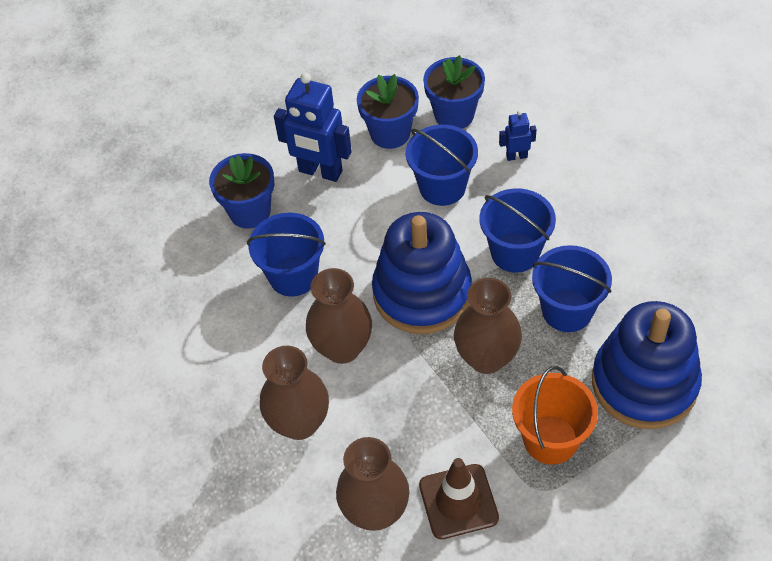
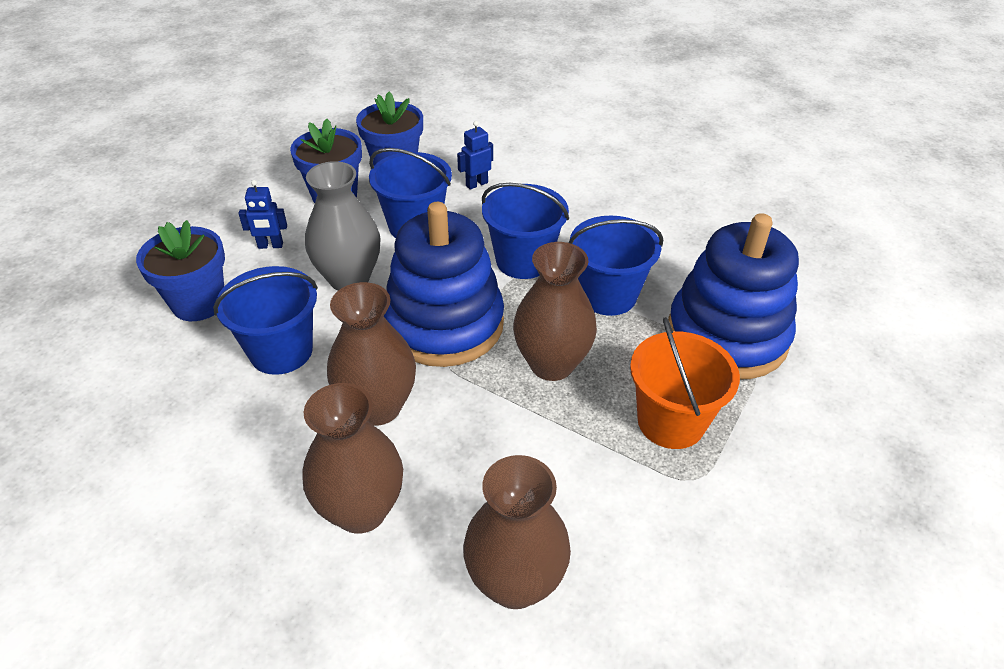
camera: 30 degrees left, 10 degrees down
blue robot [274,73,352,182] -> blue robot [238,180,287,249], size x0.48
brown traffic cone [419,458,499,539] -> none
none -> grey vase [305,161,381,290]

